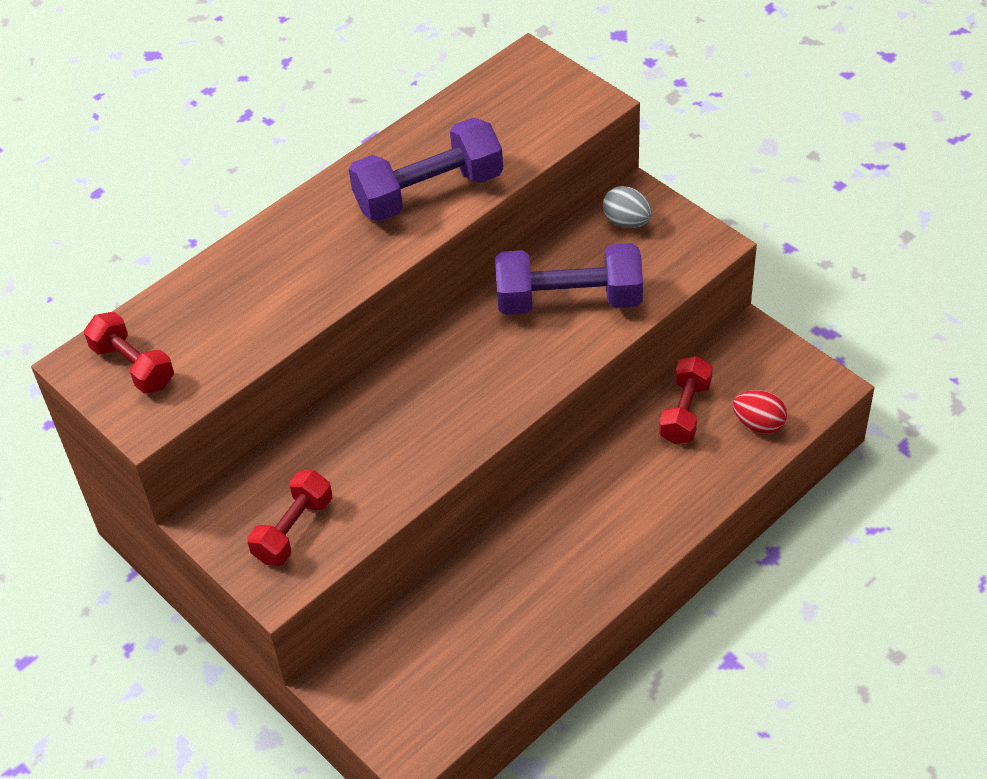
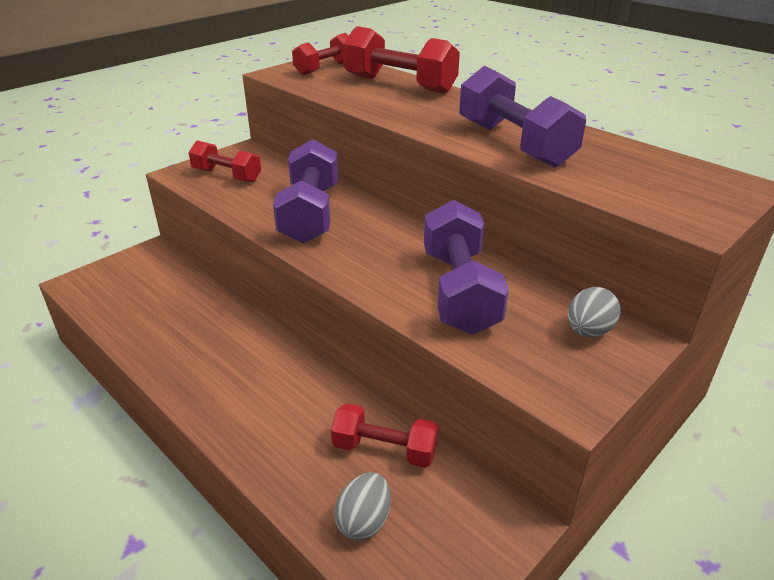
camera: 85 degrees right, 15 degrees down
red egg [733,390,787,434] -> grey egg [334,472,391,541]
none -> purple dumbbell [273,139,338,244]
none -> red dumbbell [343,26,460,94]

